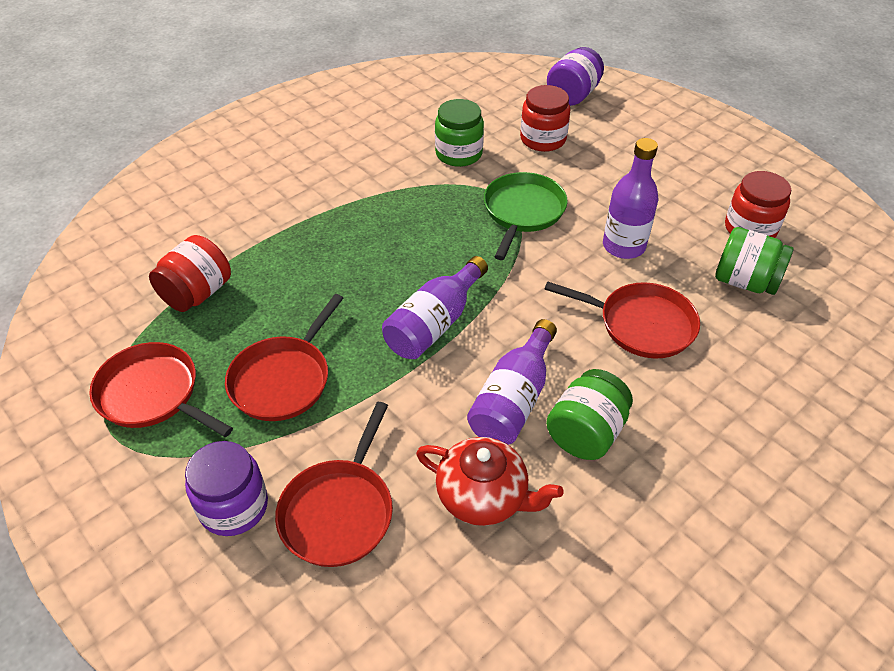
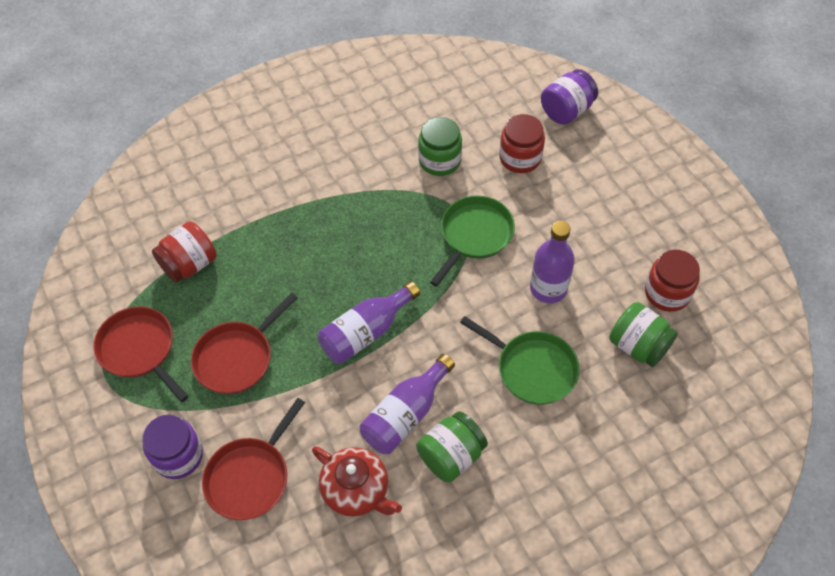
camera: 15 degrees right, 10 degrees up
red pan [544,281,700,359] -> green pan [460,316,580,405]

